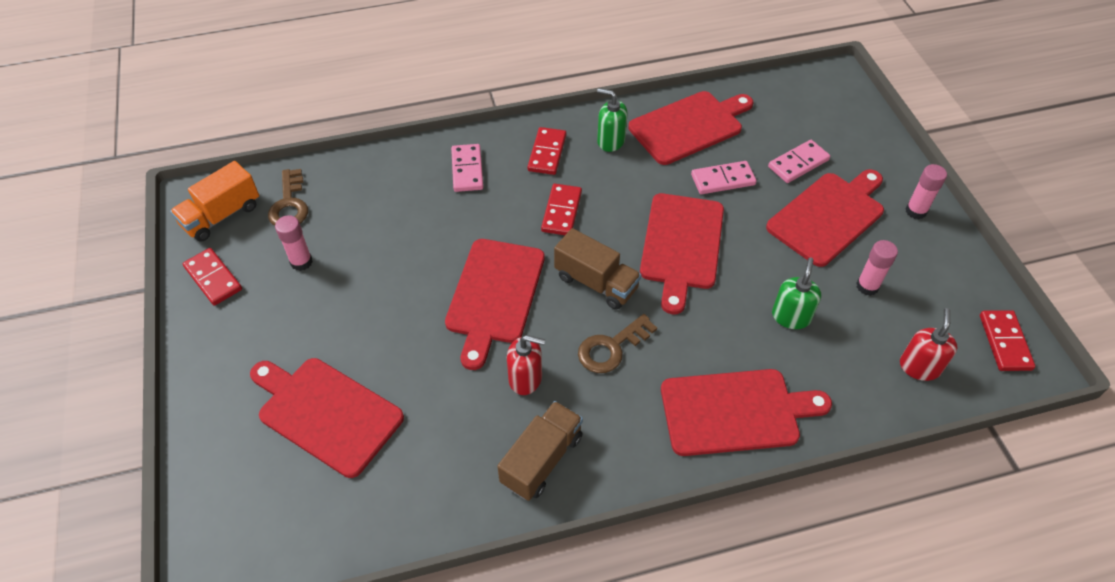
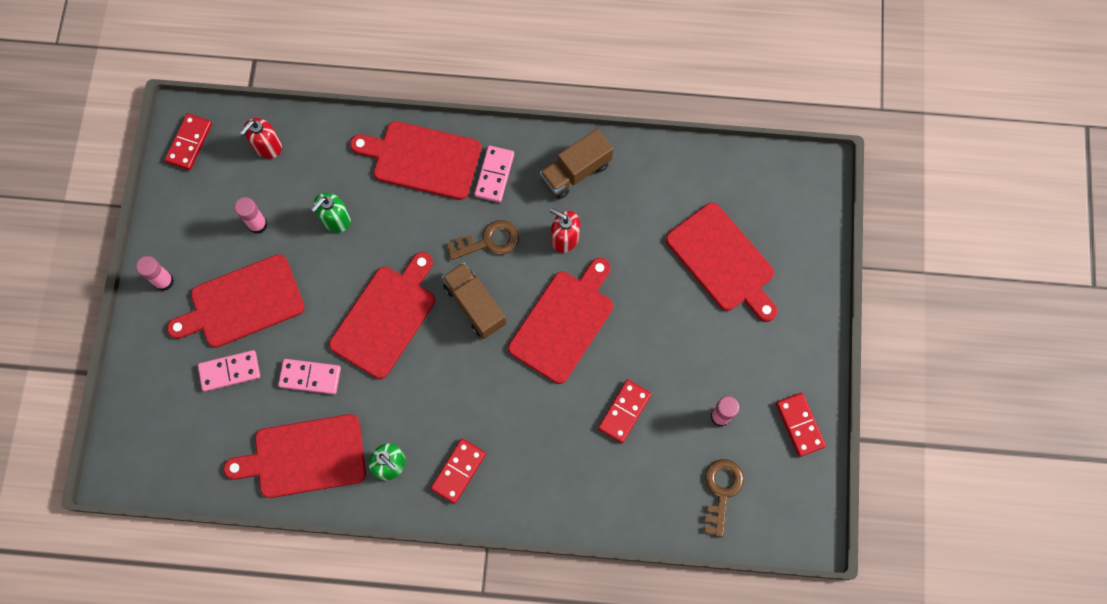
camera: 160 degrees left, 20 degrees up
orange truck [170,161,259,242] -> none
pink domino [451,144,483,192] -> pink domino moved to [474,146,514,202]
red domino [541,184,582,235] -> red domino moved to [598,379,651,443]

